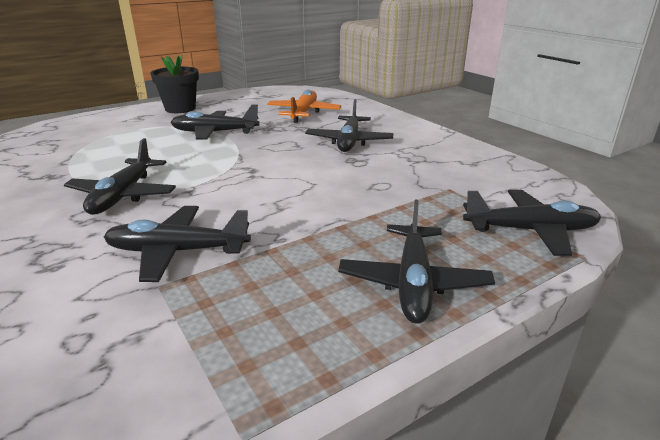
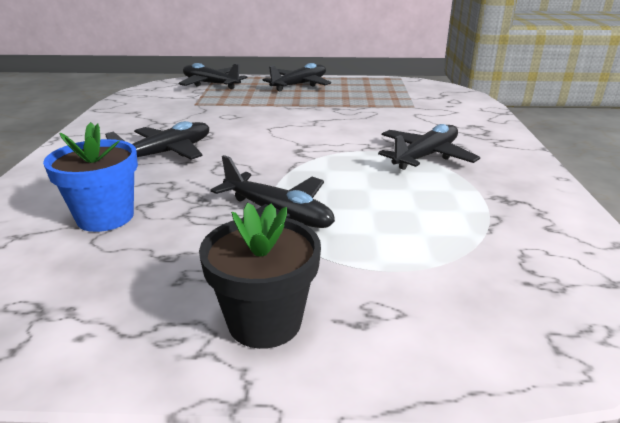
camera: 145 degrees left, 0 degrees up
black plane [104,206,251,282] -> none
orange plane [267,90,341,123] -> blue flower pot [43,122,138,232]

